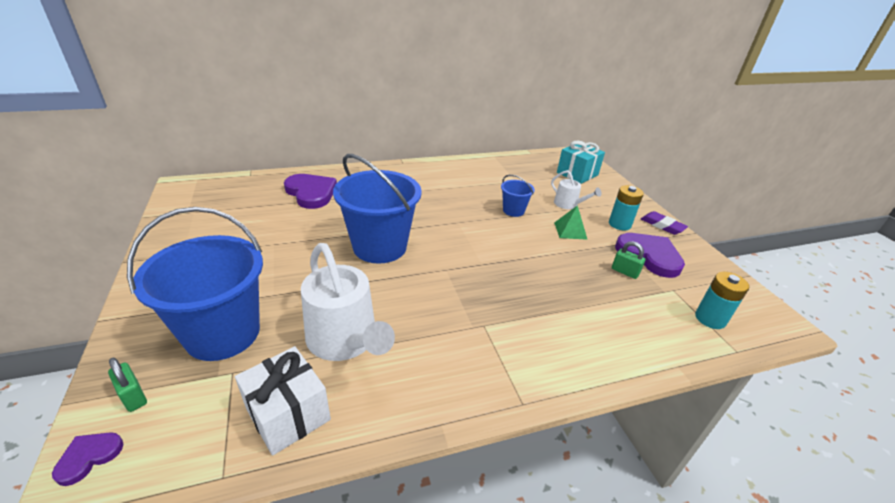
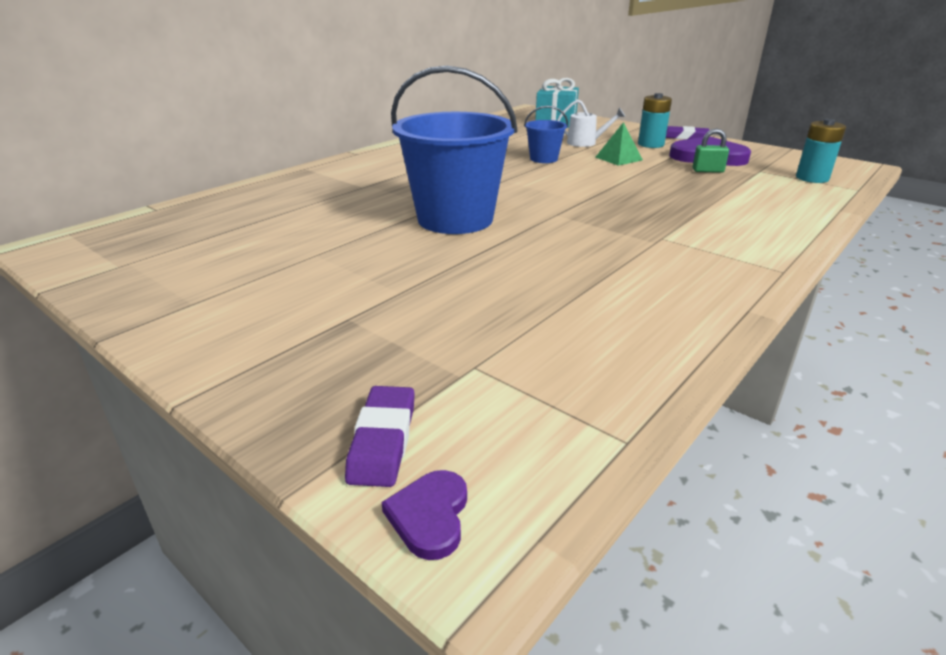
camera: 30 degrees left, 5 degrees down
green padlock [108,358,147,412] -> purple eraser [345,386,415,487]
blue bucket [127,207,263,361] -> none
white gift [235,346,331,456] -> none
purple heart [284,174,337,209] -> none
white watering can [301,243,395,361] -> none

